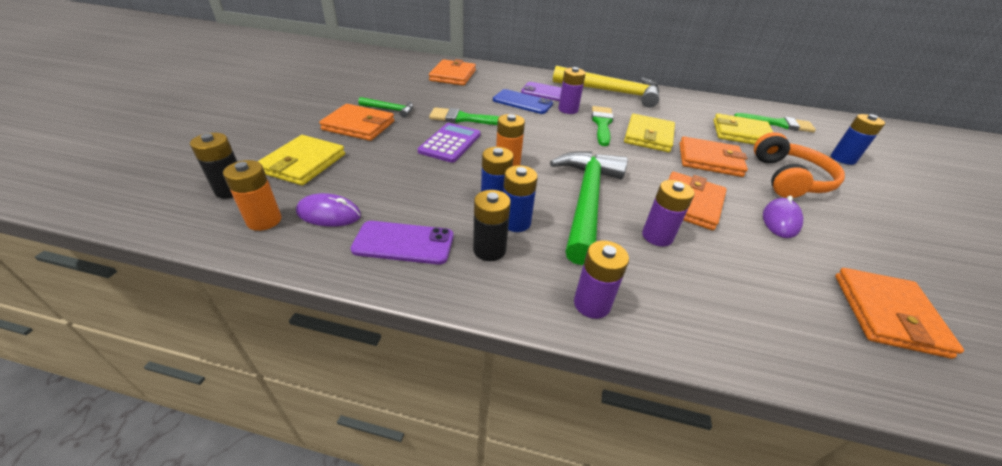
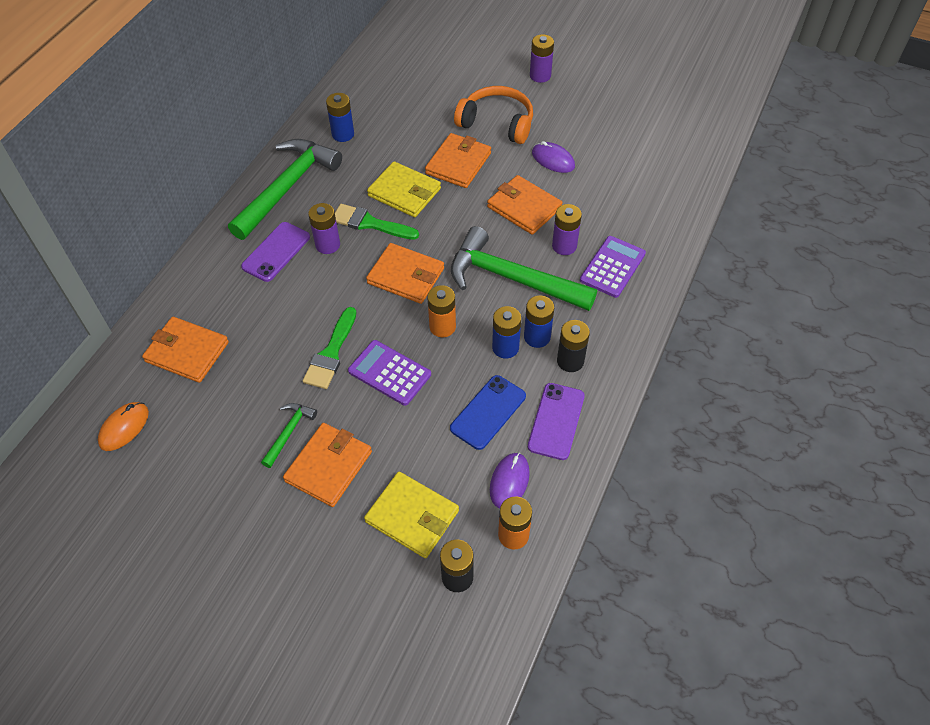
camera: 75 degrees left, 15 degrees up
blue phone [493,89,553,114] -> blue phone moved to [450,375,526,450]
yellow hammer [553,66,659,108] -> green hammer [228,139,342,240]
purple battery [574,240,629,319] -> purple battery moved to [530,34,554,83]
yellow wallet [713,113,773,145] -> none
green brush [734,113,816,132] -> none
blue battery [831,114,885,165] -> blue battery moved to [326,93,354,142]
orange wallet [835,268,964,359] -> orange wallet moved to [366,243,444,304]
none -> orange mouse [98,402,149,451]
none -> purple calculator [580,236,646,298]

